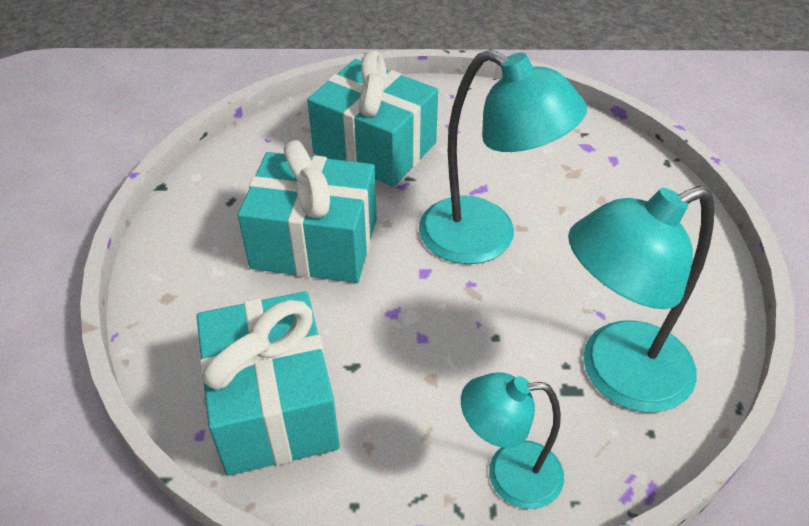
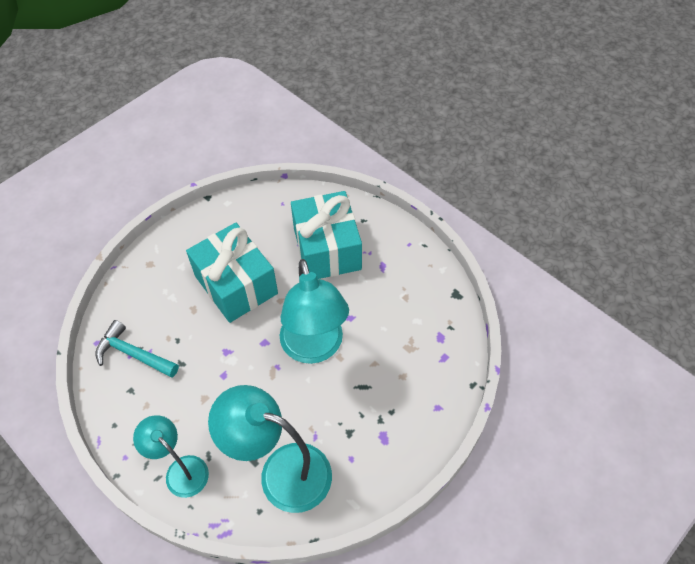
camera: 45 degrees right, 10 degrees up
turquoise gift [196,291,340,476] -> turquoise hammer [95,320,179,377]

